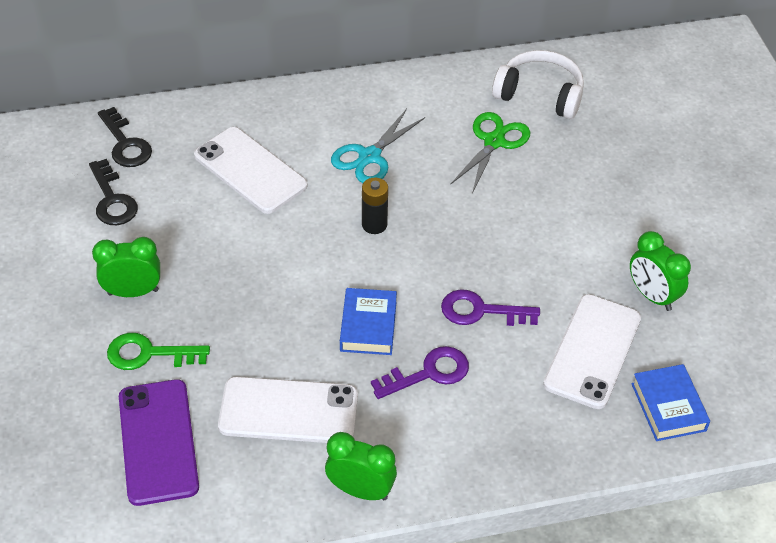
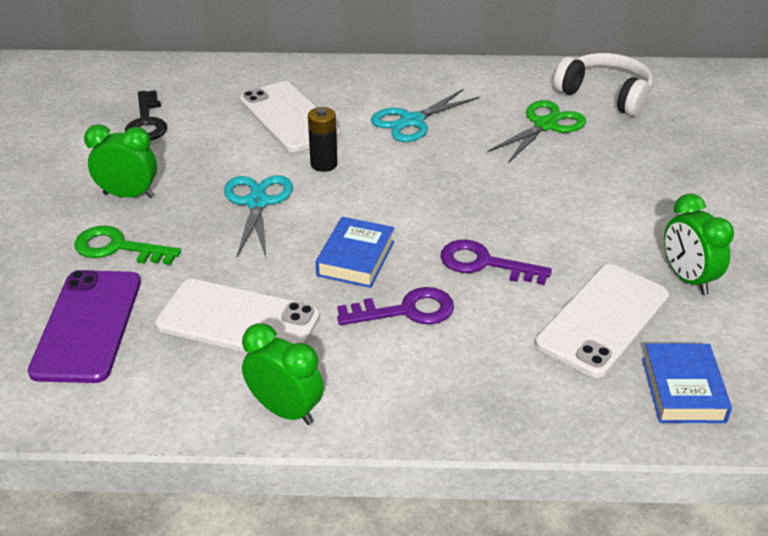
camera: 15 degrees right, 10 degrees down
black key [98,107,152,167] -> none
black battery [362,178,388,234] -> black battery moved to [308,107,337,172]
none -> turquoise scissors [224,175,293,257]

